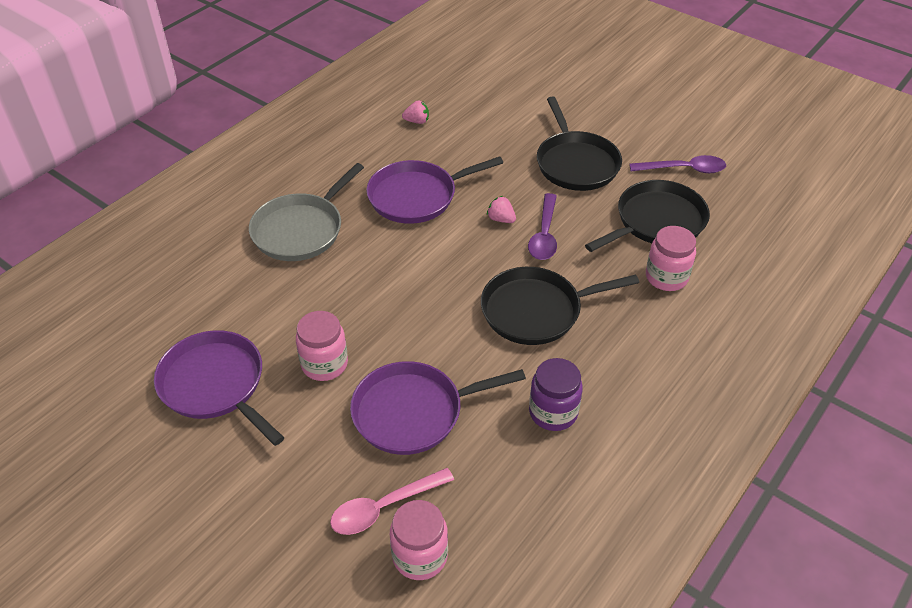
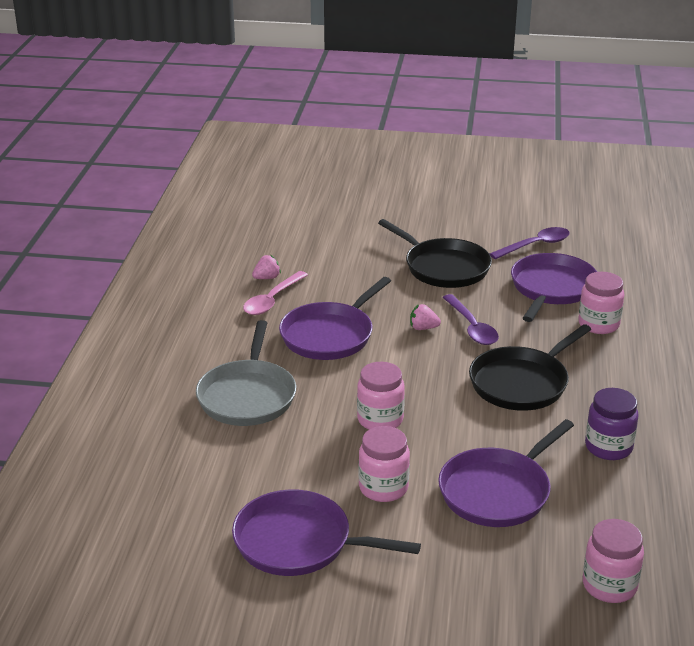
camera: 30 degrees left, 15 degrees down
pink spoon [330,468,454,535] -> pink spoon moved to [243,271,308,315]
black pan [585,180,710,252] -> purple pan [511,253,597,322]
none -> pink jar [357,362,405,430]

